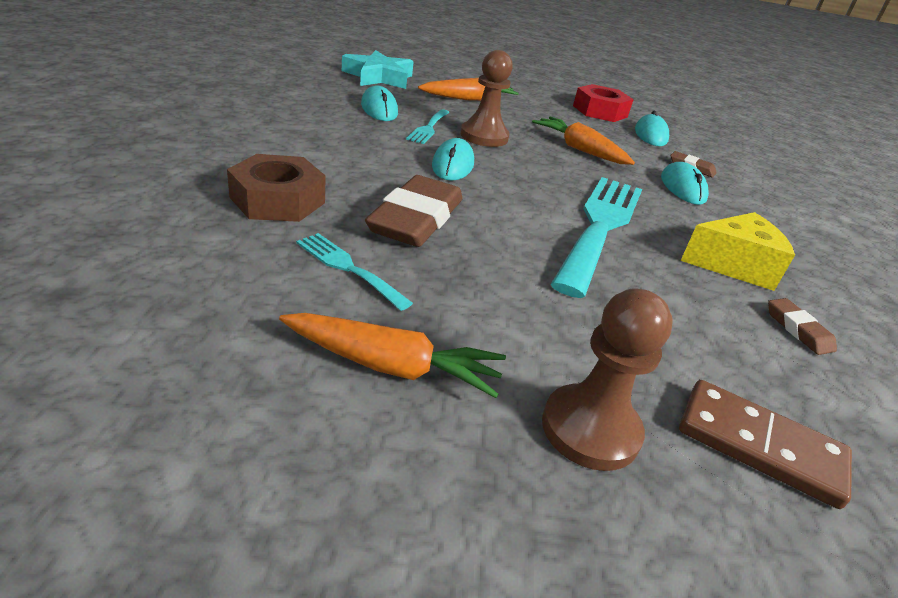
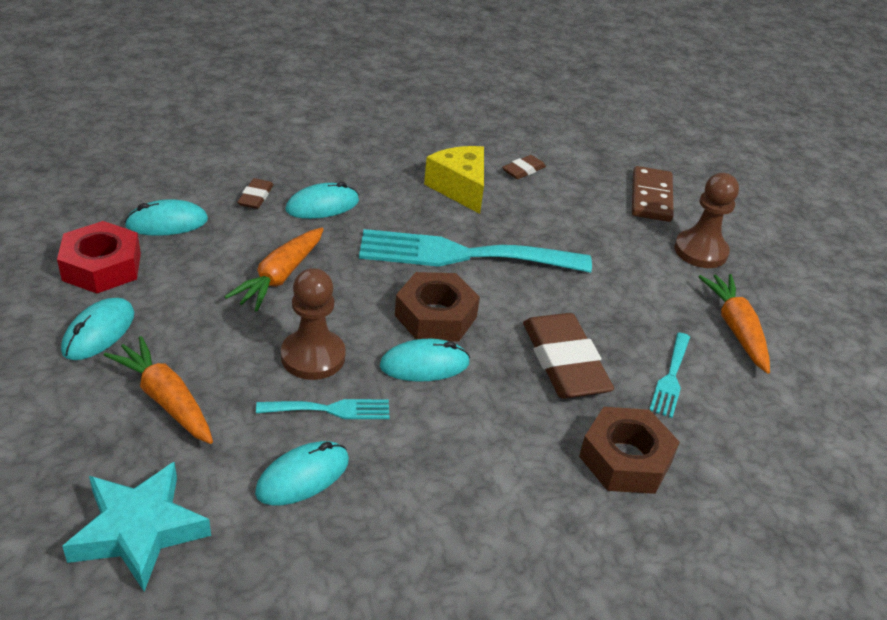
camera: 110 degrees left, 5 degrees up
brown eraser [365,175,462,247] -> brown eraser turned 75 degrees clockwise [523,313,614,399]
none -> turquoise mouse [61,298,134,360]
none -> brown nut [395,272,480,341]

